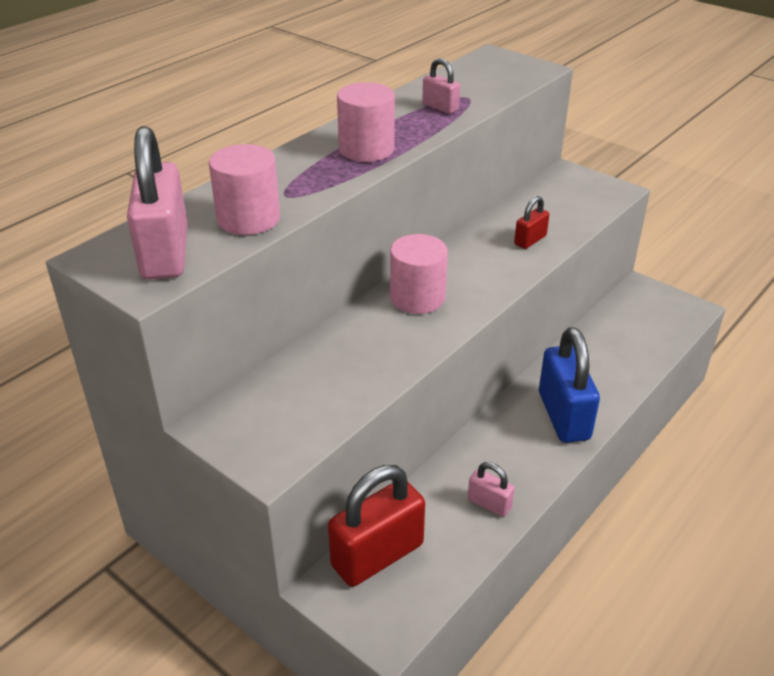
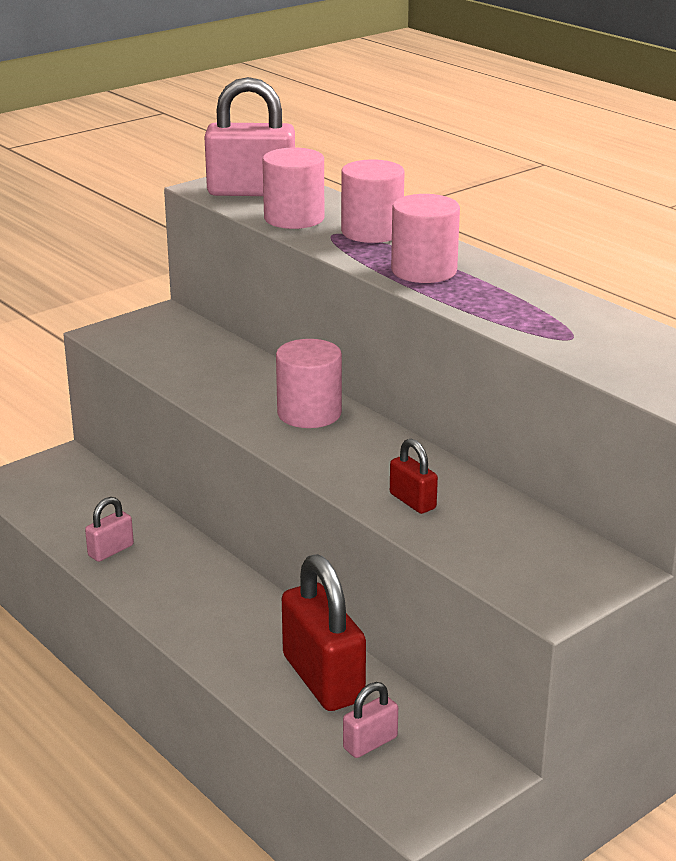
camera: 100 degrees right, 10 degrees down
red padlock [328,465,425,587] -> red padlock moved to [282,554,366,711]
pink padlock [422,58,460,114] -> pink padlock moved to [343,682,398,758]
blue padlock [539,327,600,443] -> none
none -> pink cylinder [341,159,404,243]

